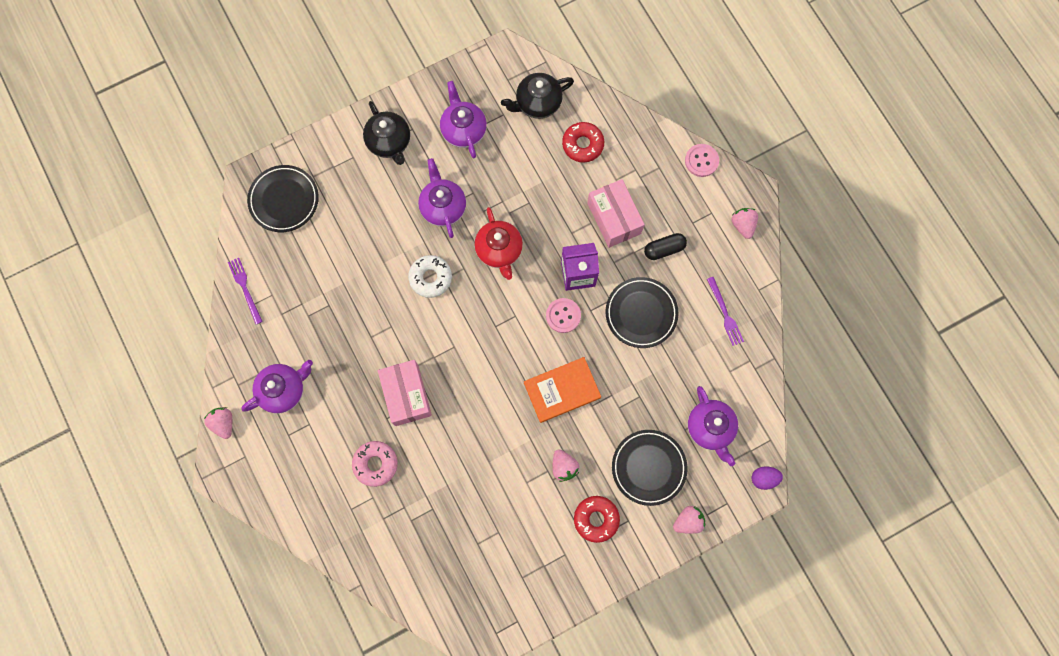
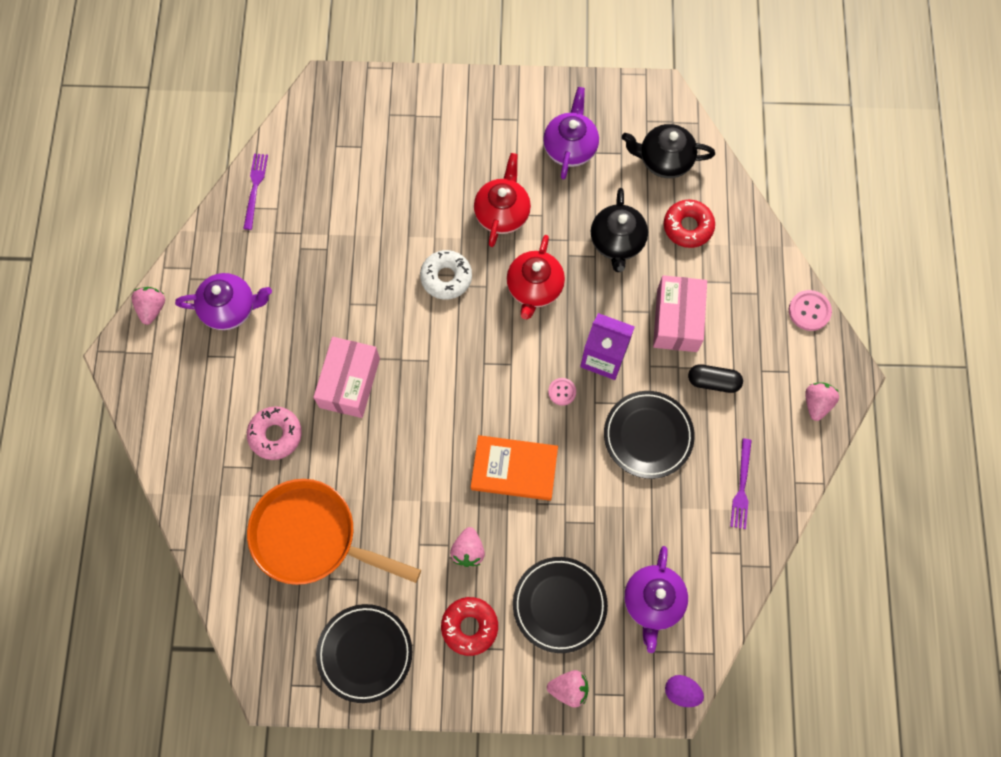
camera: 30 degrees right, 5 degrees down
black plate [247,165,319,232] -> black plate moved to [316,604,412,703]
black teapot [363,101,410,165] -> black teapot moved to [591,188,648,272]
purple teapot [418,158,466,238] -> red teapot [474,153,531,247]
pink button [546,298,581,333] -> pink button [548,378,576,406], size x0.65
none -> orange pan [247,479,421,585]

